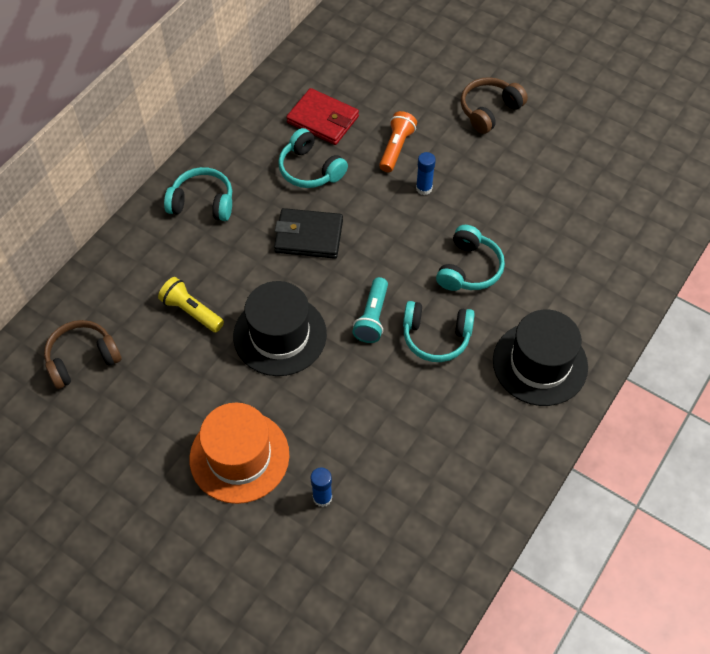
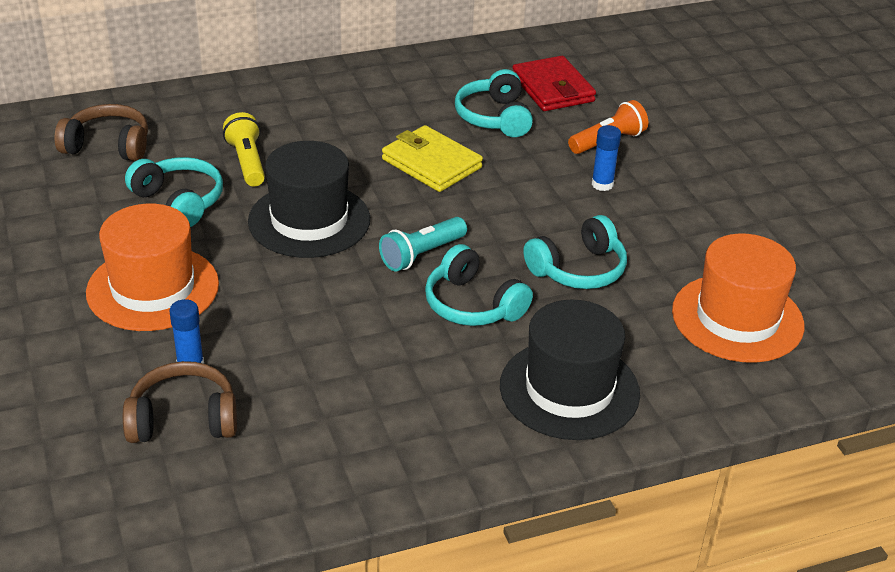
camera: 35 degrees right, 20 degrees down
turquoise headphones [164,167,232,221] -> turquoise headphones moved to [125,157,223,227]
black wallet [274,208,343,259] -> yellow wallet [382,125,483,192]
brown headphones [461,77,528,134] -> brown headphones moved to [123,361,237,443]
none -> orange hat [672,233,805,363]

